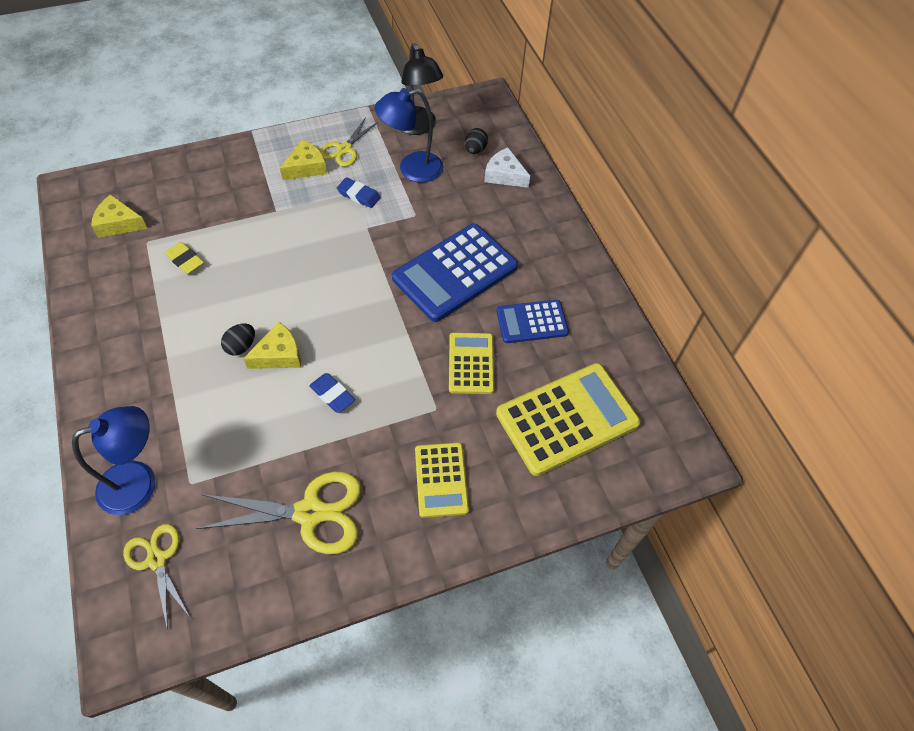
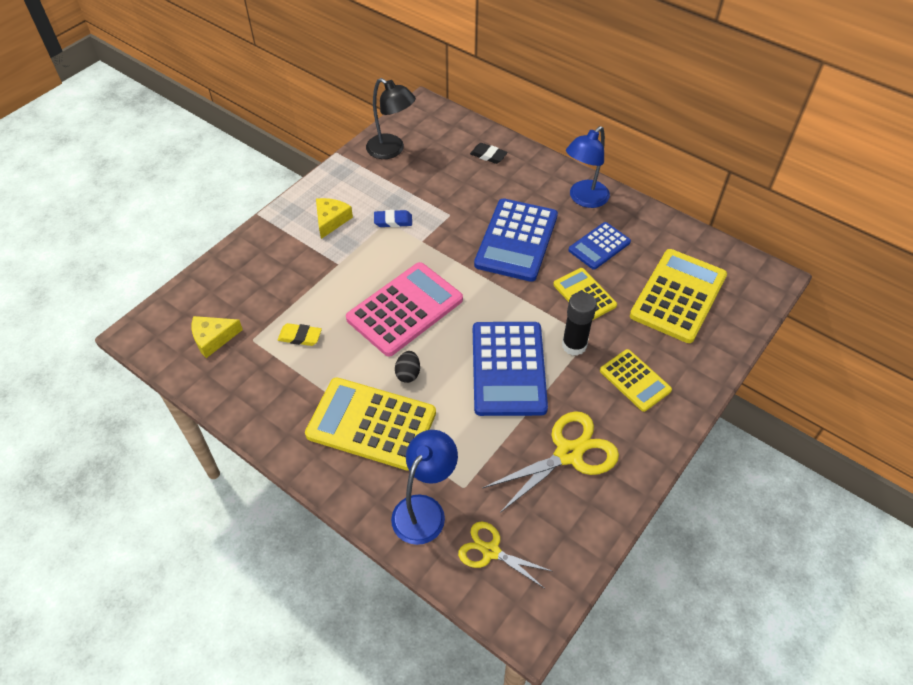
camera: 30 degrees left, 5 degrees down
yellow cheese [243,322,301,369] -> none
blue eraser [309,373,355,413] -> blue calculator [473,322,548,416]
yellow scissors [320,117,378,167] -> none
blue lamp [375,88,443,183] -> blue lamp moved to [566,126,610,208]
black egg [465,128,488,154] -> none
white cheese [484,147,530,188] -> black eraser [470,143,508,164]
none -> yellow calculator [305,377,436,471]
none -> pink calculator [346,262,463,356]
none -> black glue stick [562,292,597,356]

